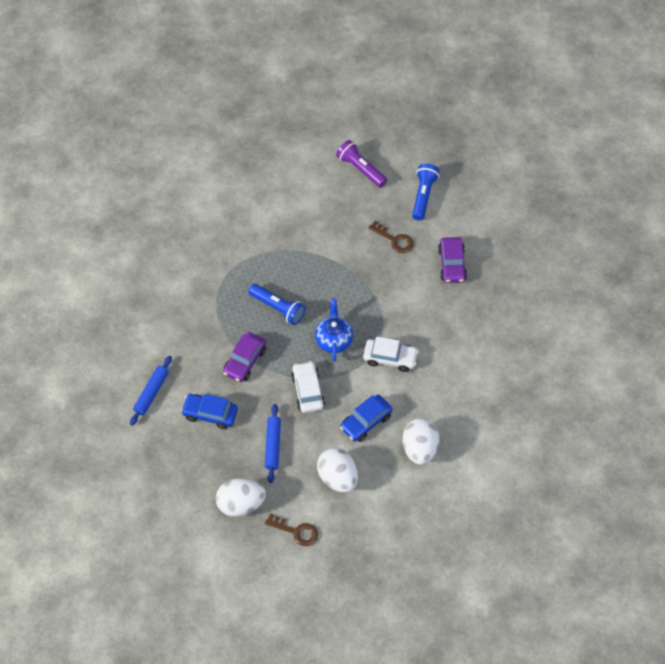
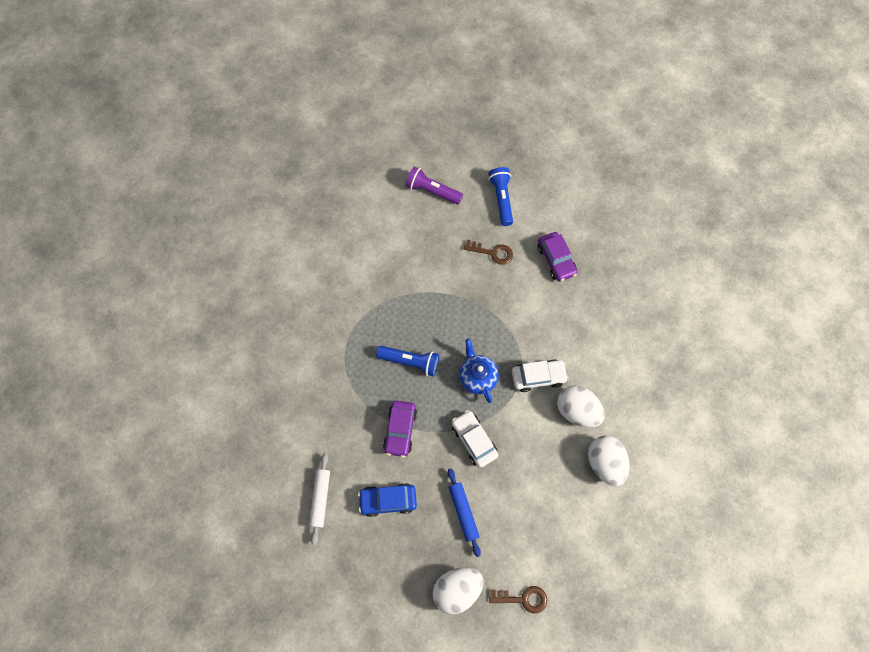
camera: 20 degrees left, 10 degrees up
blue rolling pin [130,356,172,426] -> white rolling pin [309,453,330,545]
white egg [317,448,358,493] -> white egg moved to [557,385,605,428]
blue car [340,395,392,442] -> none

